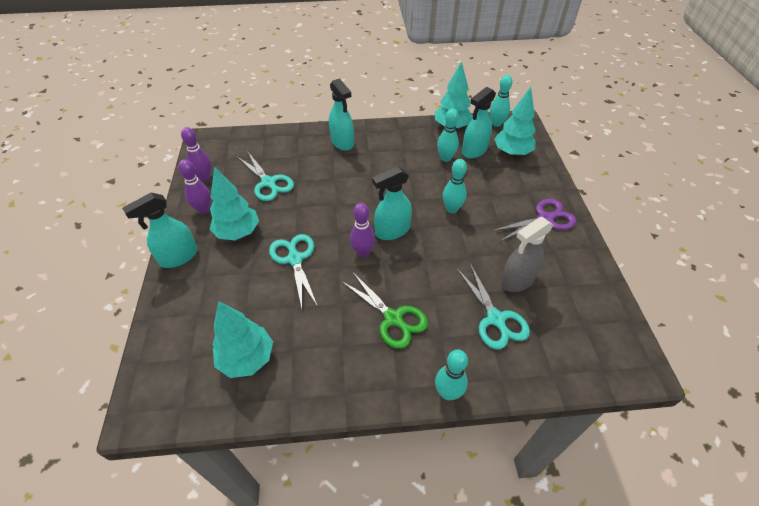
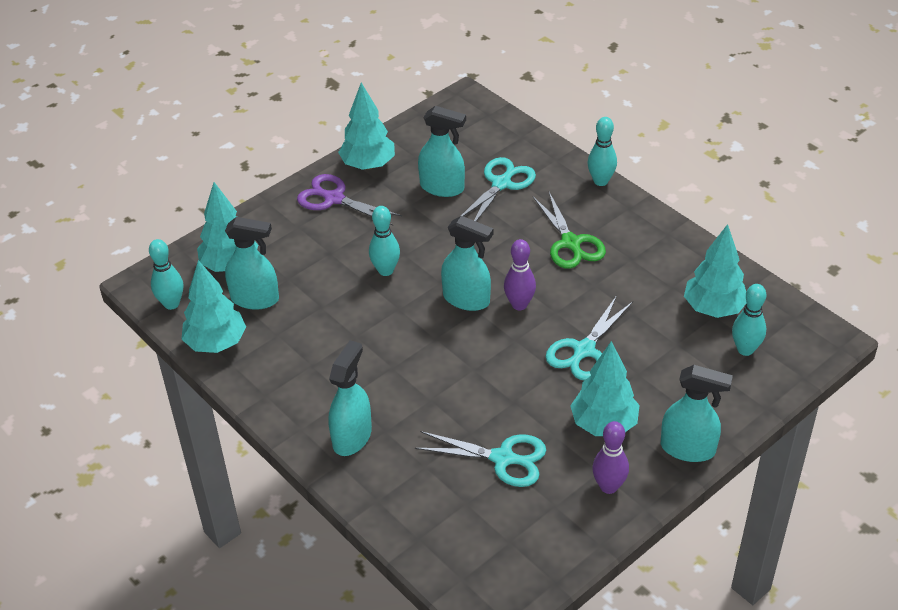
camera: 125 degrees left, 5 degrees down
purple bowling pin [181,127,211,181] -> none
turquoise scissors [237,152,294,201] -> turquoise scissors turned 90 degrees clockwise [415,431,546,487]
green scissors [341,273,428,349] -> green scissors turned 150 degrees clockwise [533,192,606,269]
turquoise bowling pin [437,108,459,162] -> turquoise bowling pin moved to [732,284,766,356]
grey spray bottle [500,217,553,292] -> turquoise spray bottle [418,106,466,197]
none -> turquoise tree [338,82,395,170]

